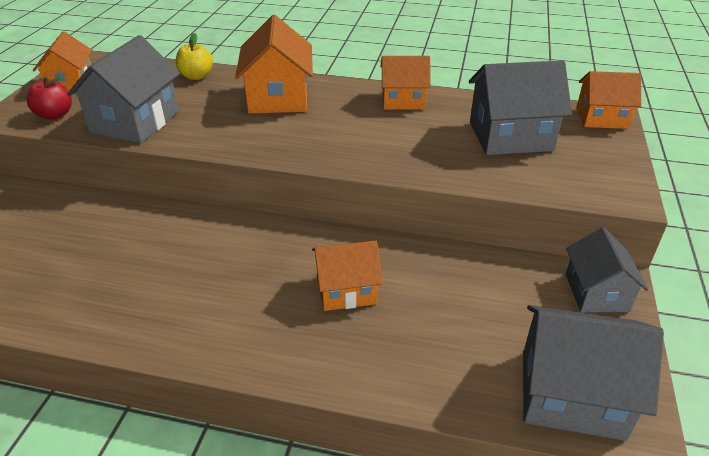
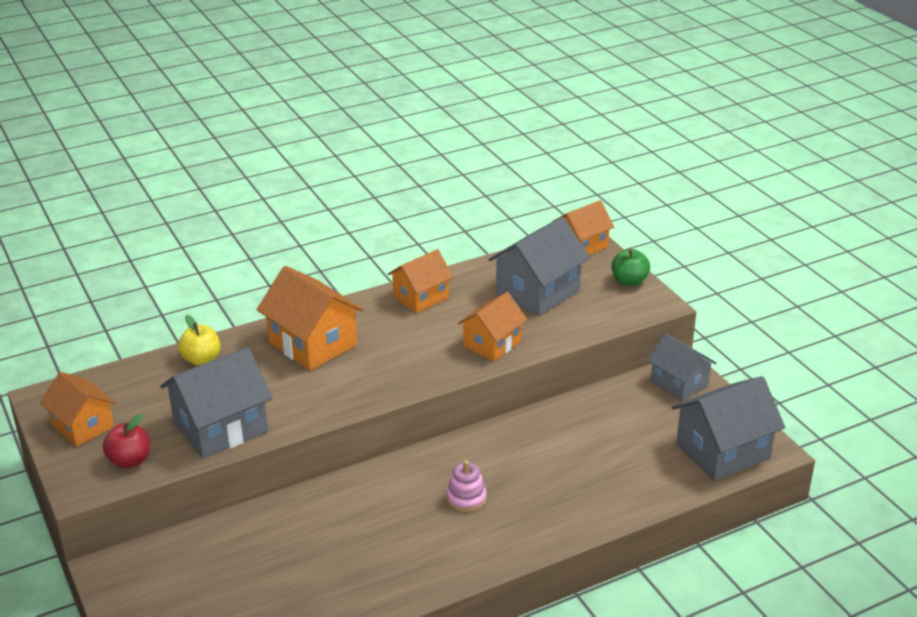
camera: 40 degrees left, 5 degrees down
grey house [67,35,180,144] -> grey house turned 75 degrees clockwise [160,347,272,459]
orange house [312,241,383,311] -> orange house moved to [458,292,527,361]
none -> pink stacking toy [447,460,487,512]
none -> green apple [611,249,650,287]

